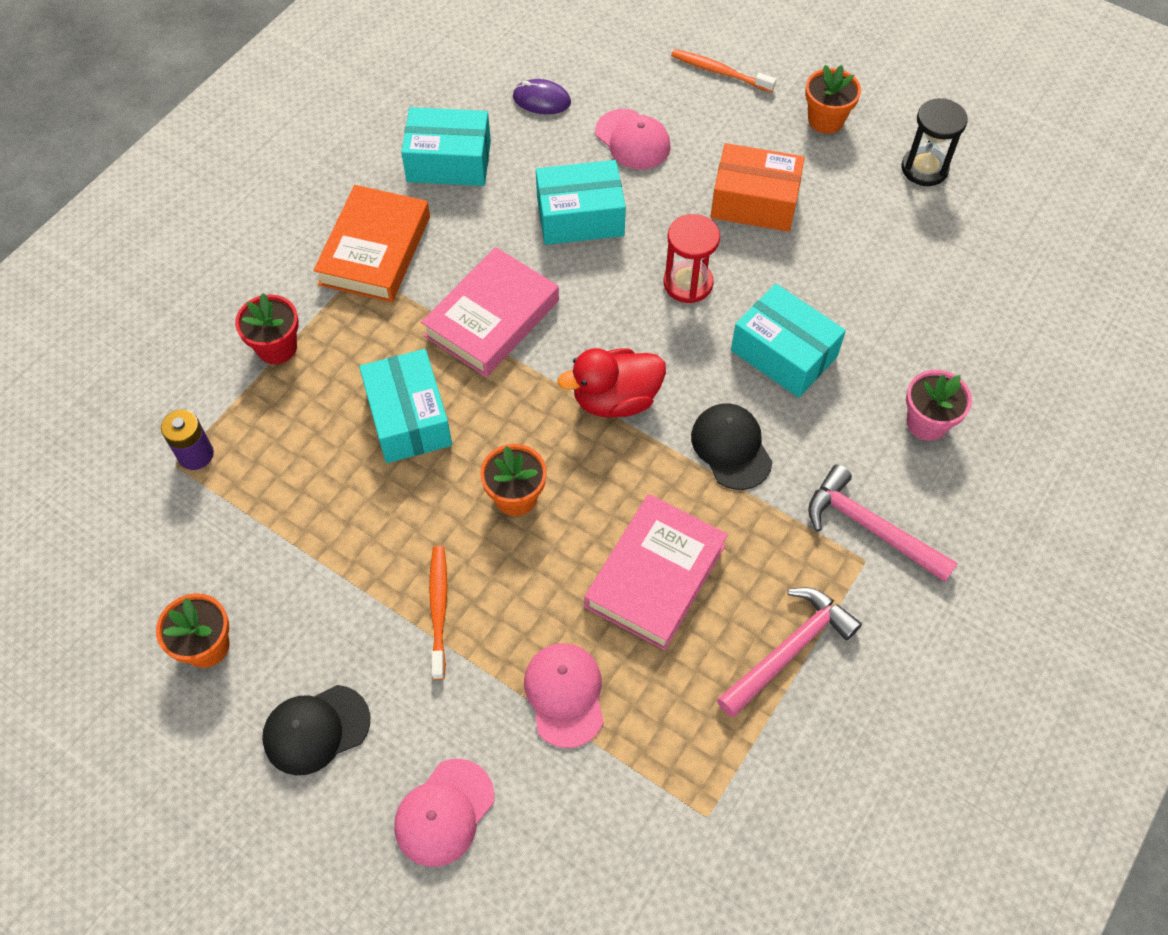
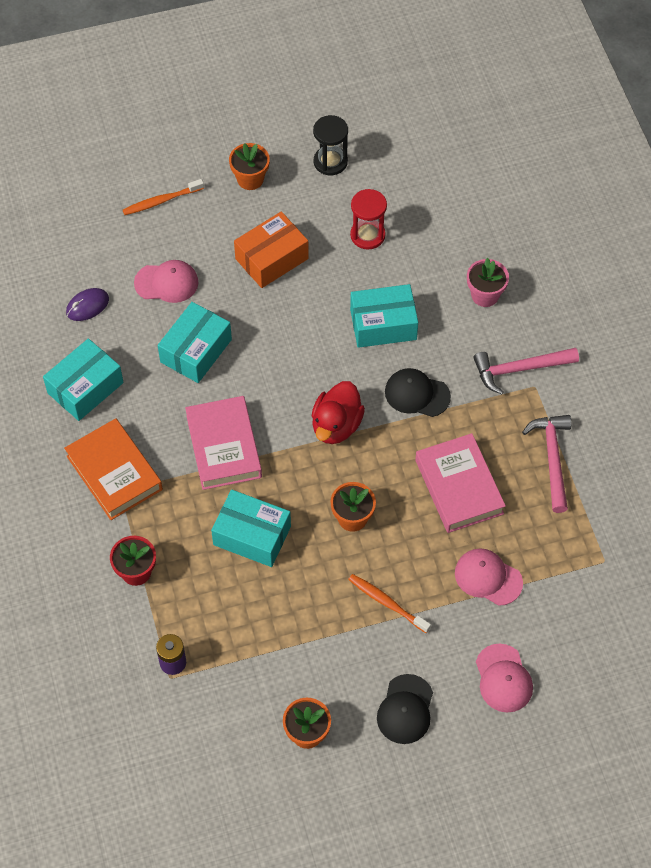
camera: 50 degrees left, 0 degrees up
red hourglass [663,214,720,303] -> red hourglass moved to [350,189,387,250]

